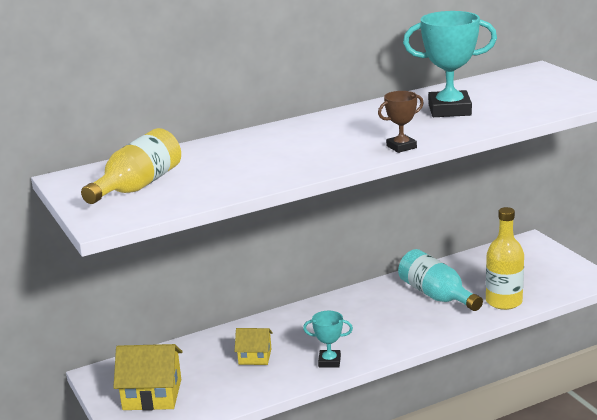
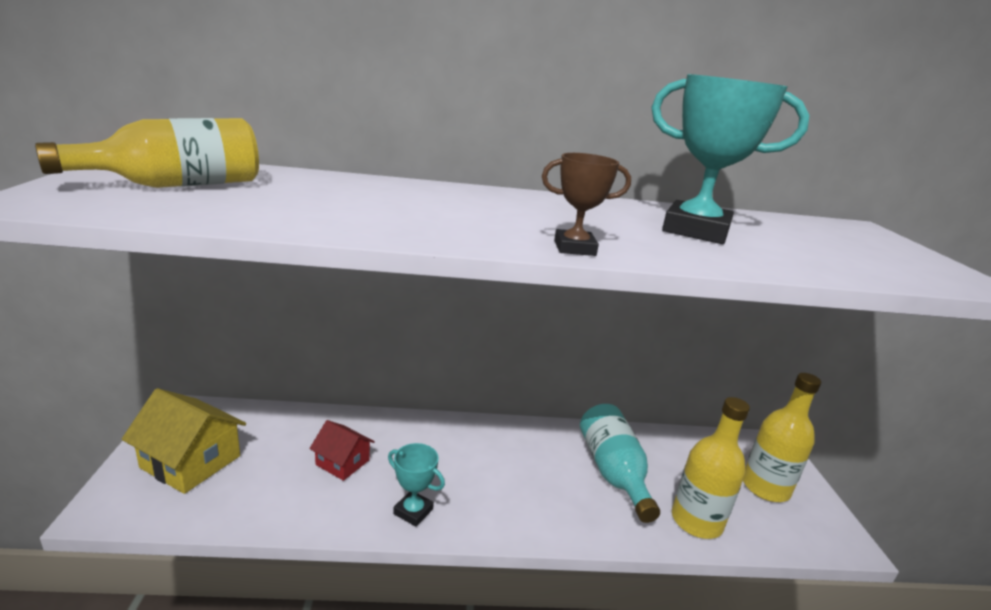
camera: 20 degrees right, 0 degrees up
yellow house [234,328,273,365] -> red house [309,420,375,481]
none -> yellow bottle [743,373,821,502]

